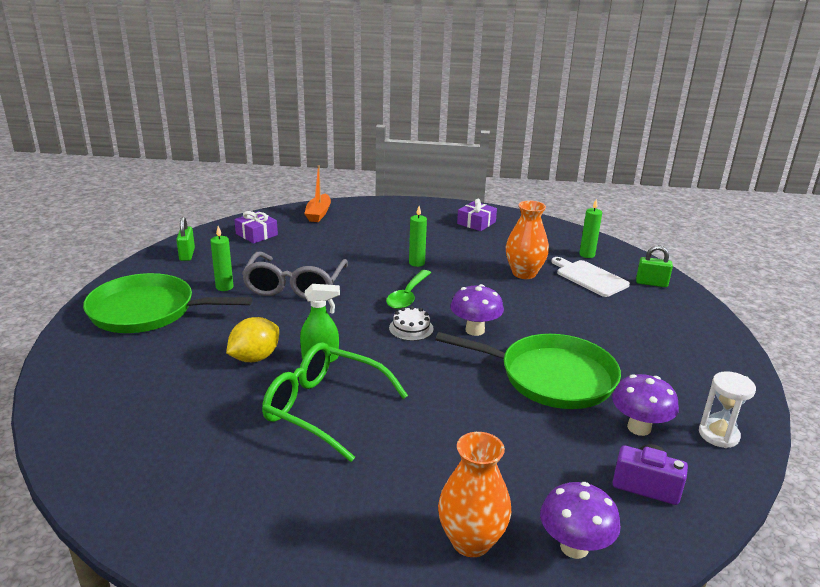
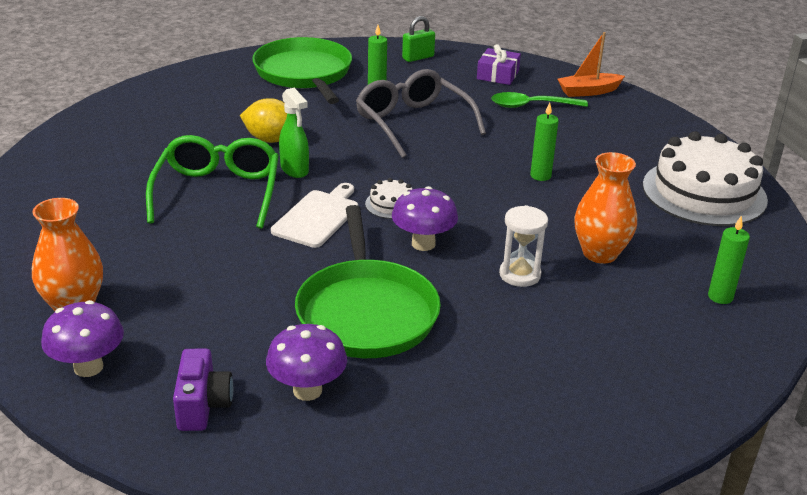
camera: 65 degrees right, 5 degrees up
grey glasses [242,252,348,299] -> grey glasses turned 75 degrees clockwise [356,69,486,158]
green spoon [386,270,431,309] -> green spoon moved to [491,92,588,108]
purple gift [457,199,497,231] -> white cake [643,131,768,226]
white cutting board [551,257,630,297] -> white cutting board moved to [271,183,358,248]
green padlock [636,246,673,287] -> none
white hourglass [699,371,756,448] -> white hourglass moved to [499,205,548,287]

